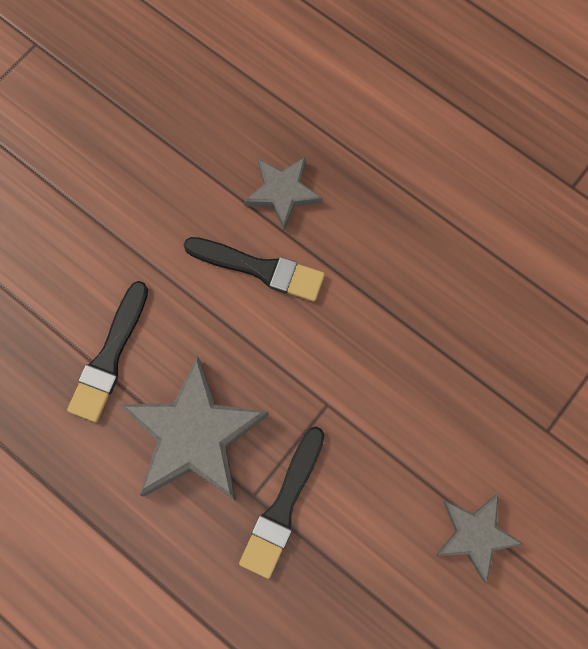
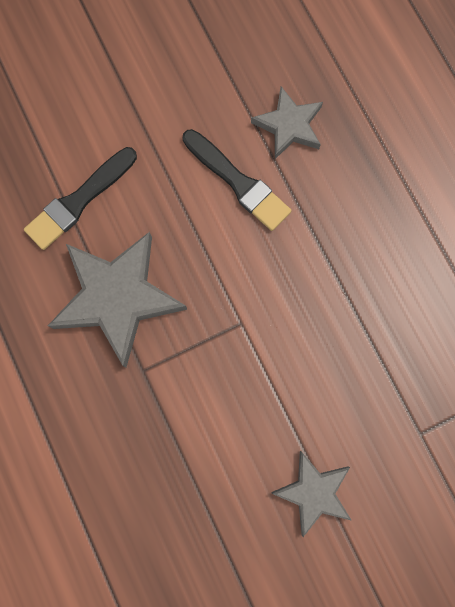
camera: 25 degrees right, 5 degrees up
black brush [239,427,324,579] -> none

